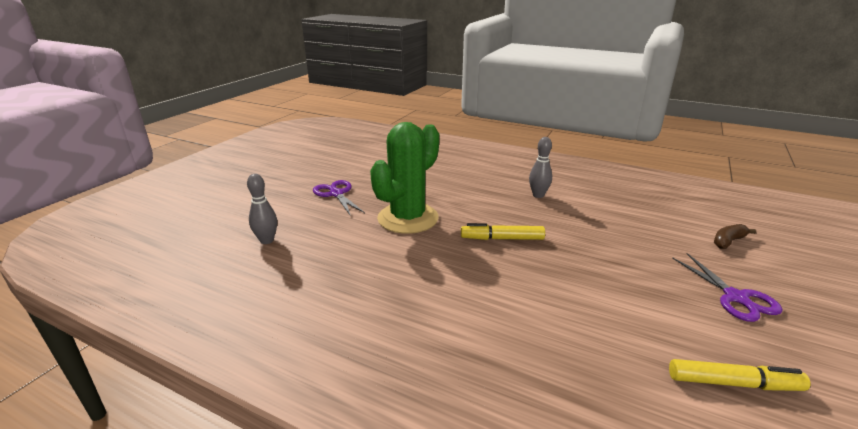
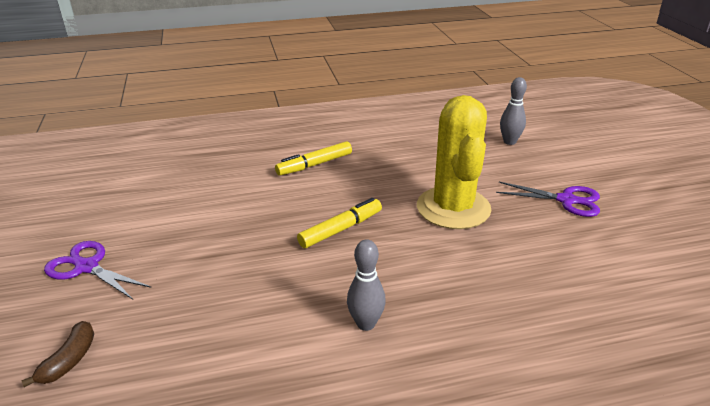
camera: 140 degrees right, 5 degrees up
green cactus [370,122,439,234] -> yellow cactus [417,95,491,229]
yellow marker [669,359,810,391] -> yellow marker moved to [275,141,352,176]

